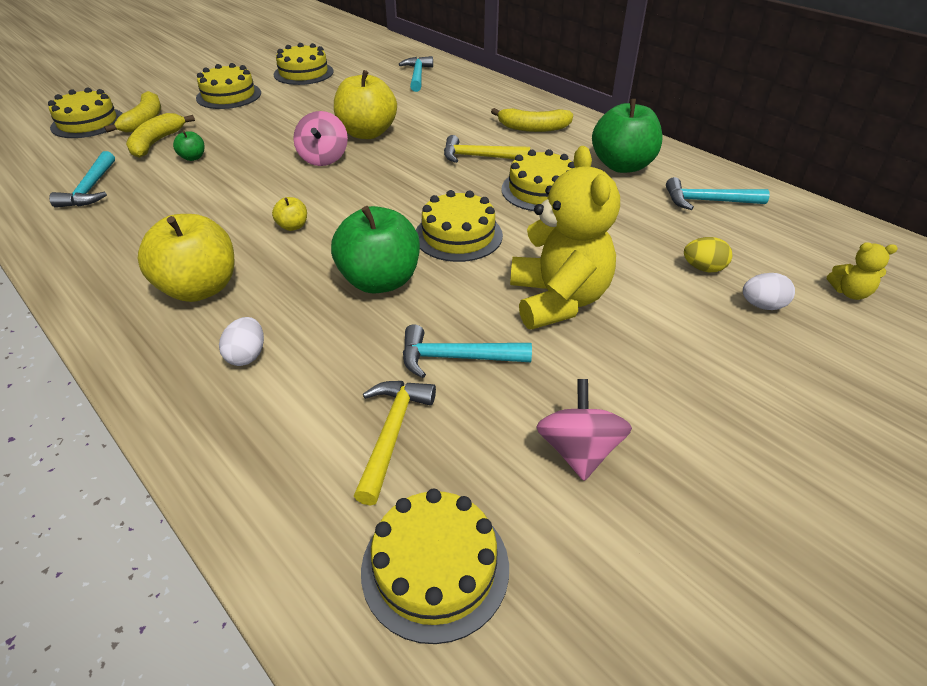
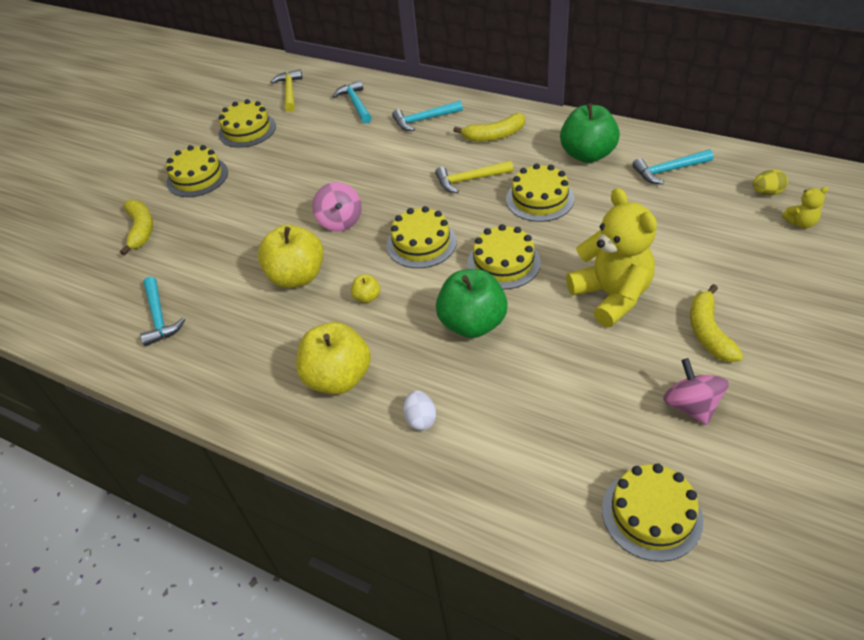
camera: 15 degrees left, 5 degrees up
yellow cake [48,87,122,138] -> yellow cake moved to [387,206,457,268]
yellow banana [126,113,195,158] -> yellow banana moved to [690,284,743,362]
green apple [173,131,204,161] -> none
yellow apple [334,70,397,139] -> yellow apple moved to [258,225,324,288]
yellow hammer [354,381,436,506] -> yellow hammer moved to [270,69,303,112]
turquoise hammer [403,324,532,378] -> turquoise hammer moved to [392,101,463,131]
yellow egg [684,237,732,272] -> yellow egg moved to [753,169,788,196]
white egg [743,273,795,310] -> none

